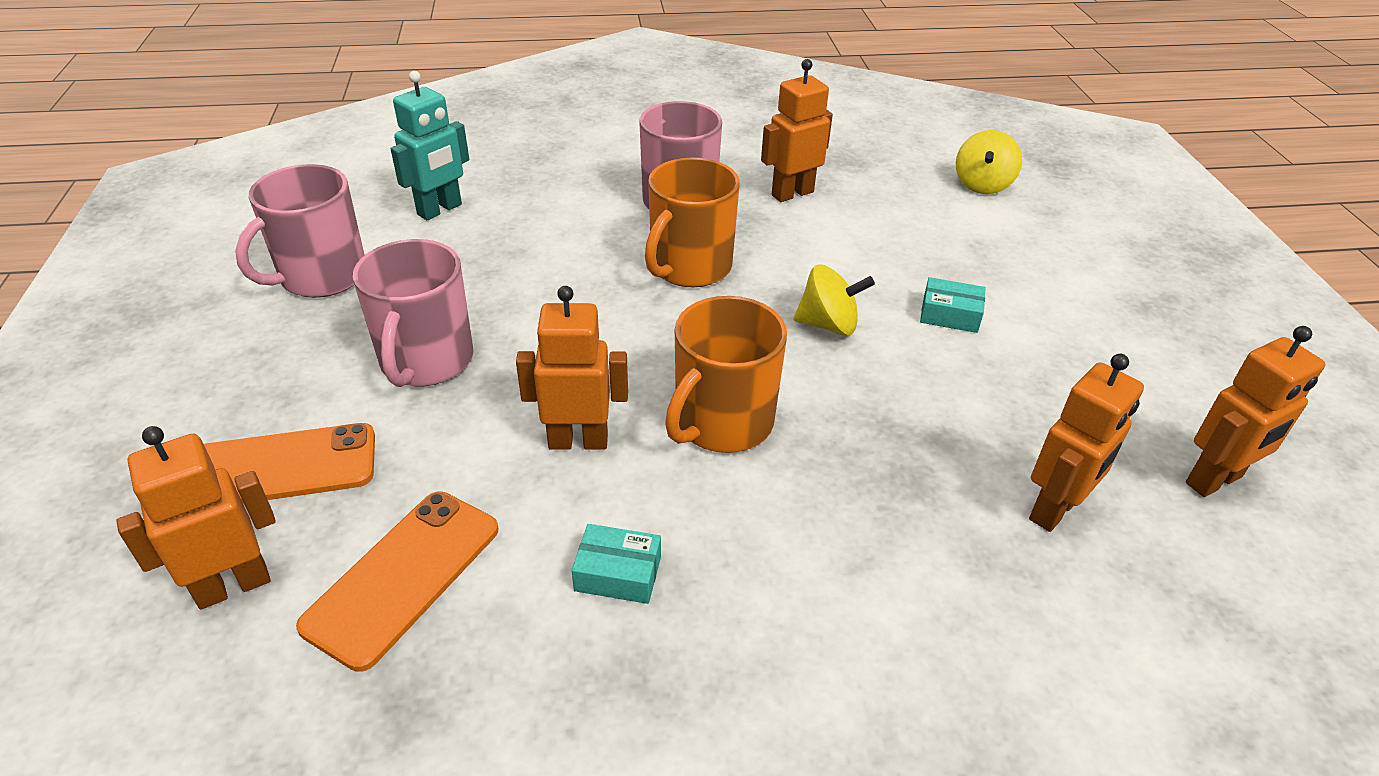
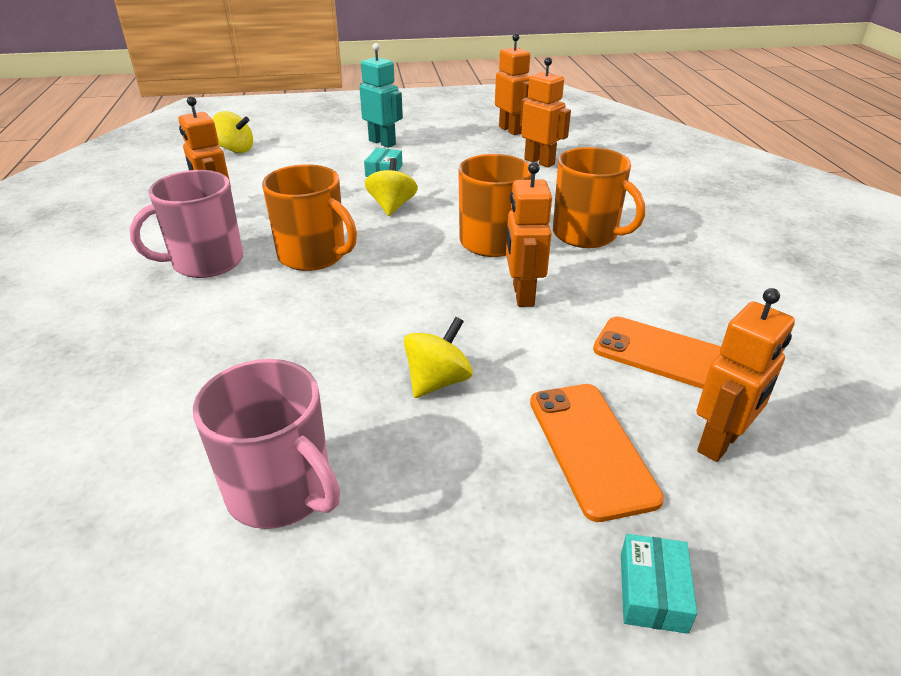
camera: 90 degrees left, 5 degrees down
orange robot [116,426,276,609] -> orange robot turned 105 degrees counterclockwise [696,288,795,462]
pink mug [353,239,474,387] -> yellow spinning top [404,317,473,398]
turquoise robot [391,71,469,220] -> turquoise robot moved to [359,43,403,148]
turquoise box [572,524,661,604] -> turquoise box moved to [621,534,697,634]
none -> orange mug [553,147,645,248]

